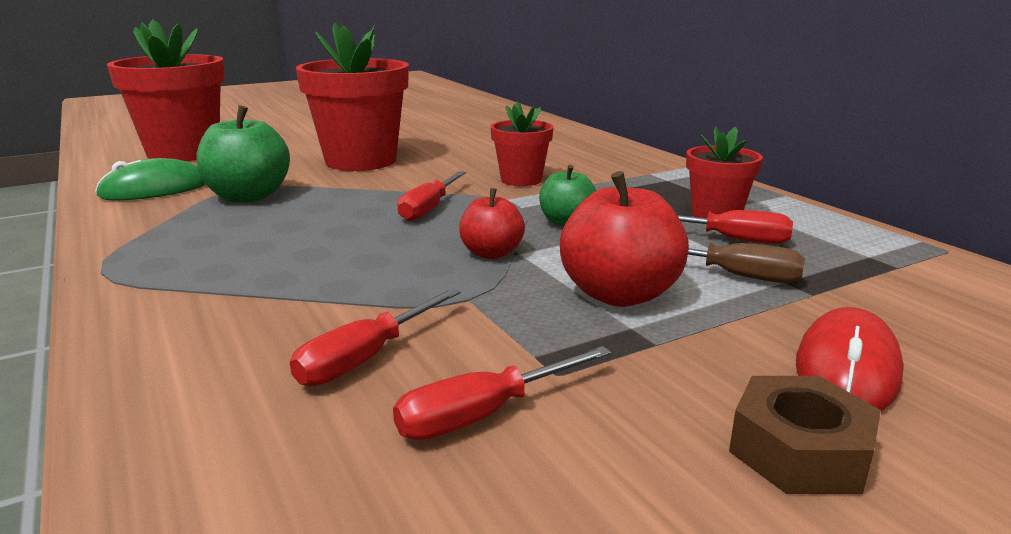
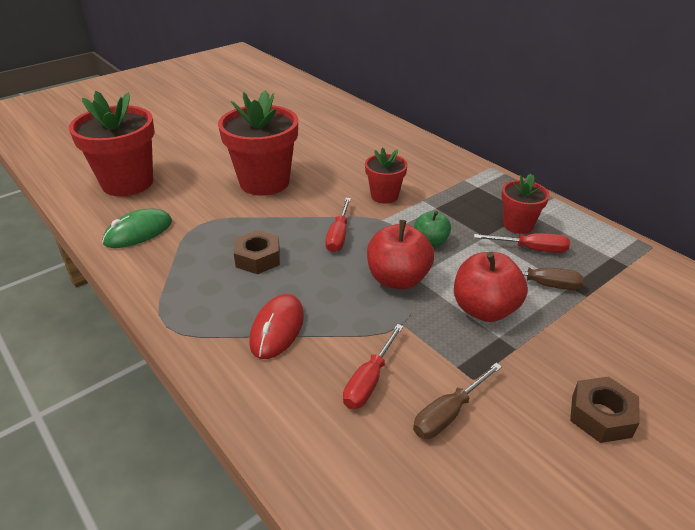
camera: 10 degrees left, 15 degrees up
green apple [197,105,290,203] -> none
red screwdriver [393,346,612,440] -> brown screwdriver [413,363,502,439]
red apple [459,188,525,259] -> red apple [367,220,434,289], size x1.66
red mouse [796,307,904,411] -> red mouse moved to [249,294,304,359]
none -> brown nut [234,230,280,274]

